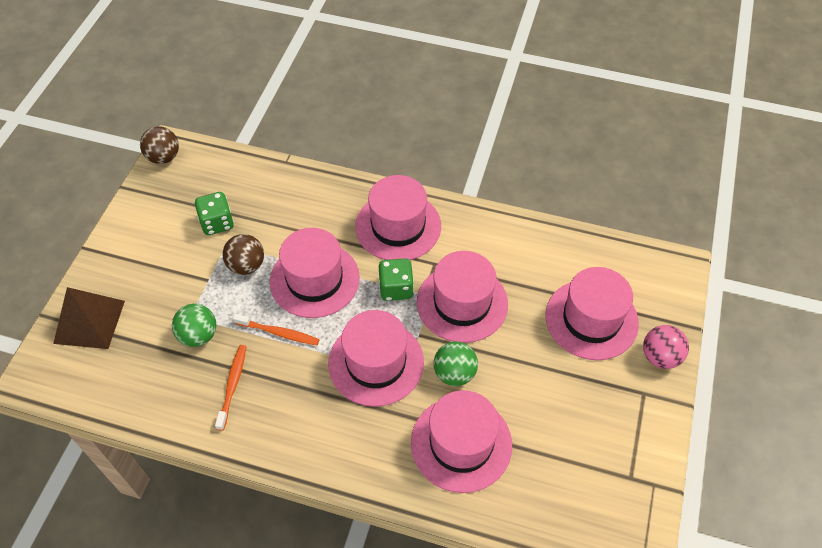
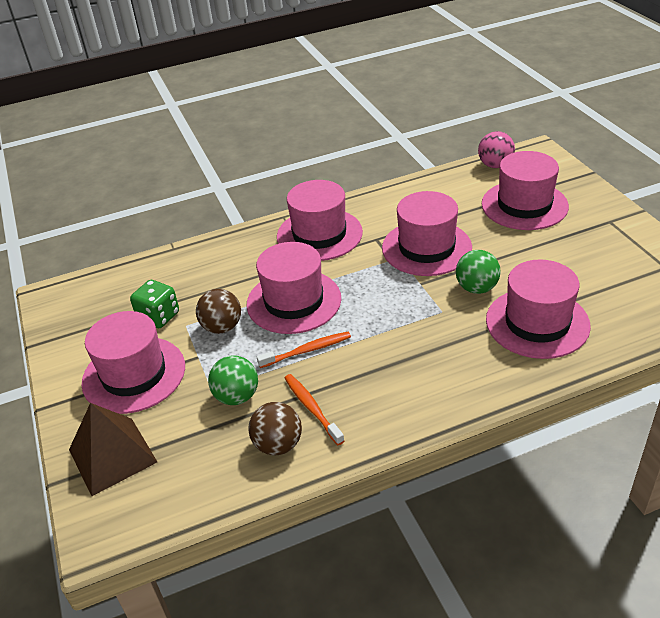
camera: 35 degrees left, 15 degrees down
brown ball [140,126,179,164] -> brown ball moved to [248,402,302,455]
pink hat [328,310,424,407] -> pink hat moved to [81,311,185,414]
green dice [379,258,414,301] -> none
pink ball [643,325,689,369] -> pink ball moved to [478,131,515,168]

